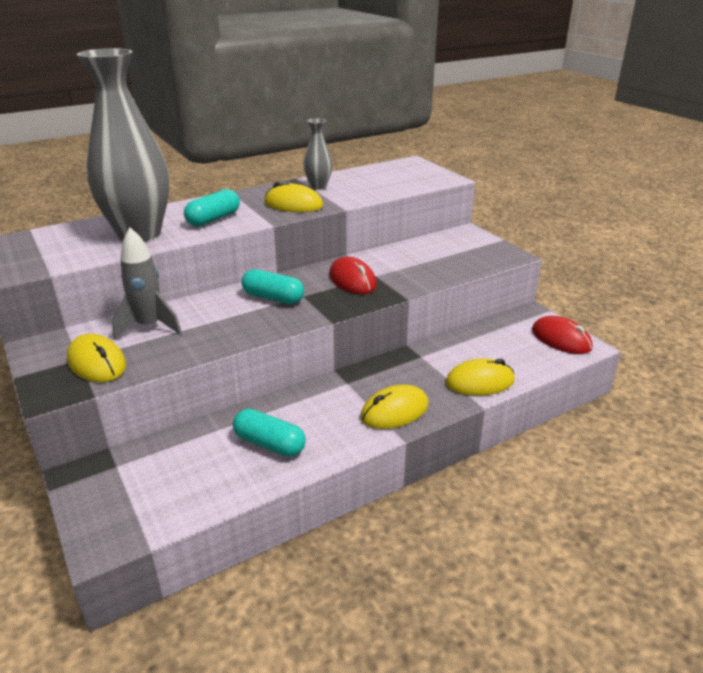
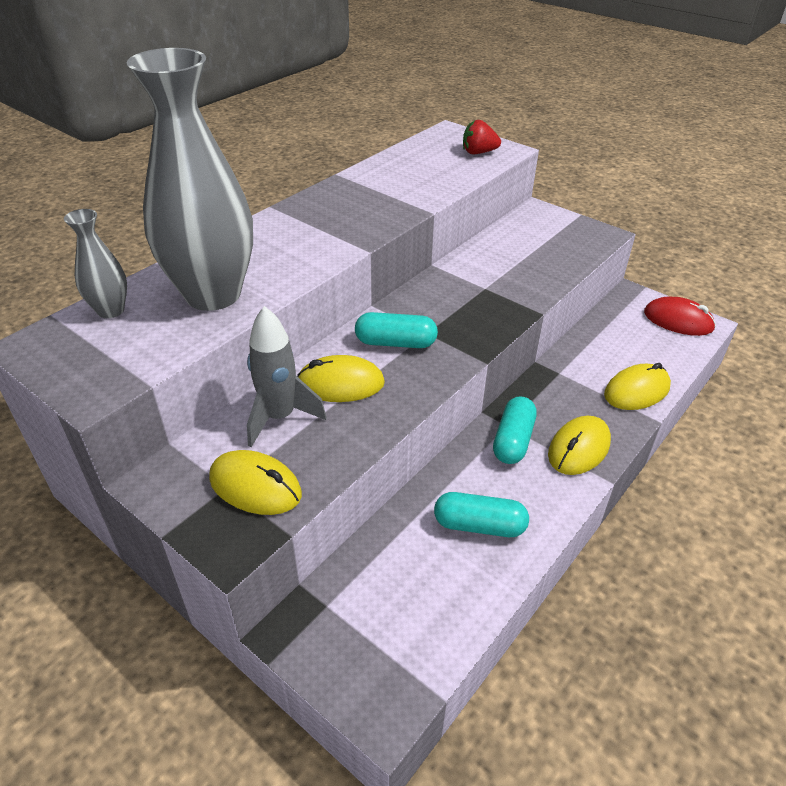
camera: 20 degrees left, 10 degrees up
turquoise capsule [184,189,240,226] -> turquoise capsule moved to [493,396,537,464]
yellow mouse [264,182,323,212] -> yellow mouse moved to [297,355,385,402]
grey vase [303,118,332,190] -> grey vase moved to [64,209,127,318]
red mouse [329,257,377,294] -> none
none -> red strawberry [463,120,501,154]

